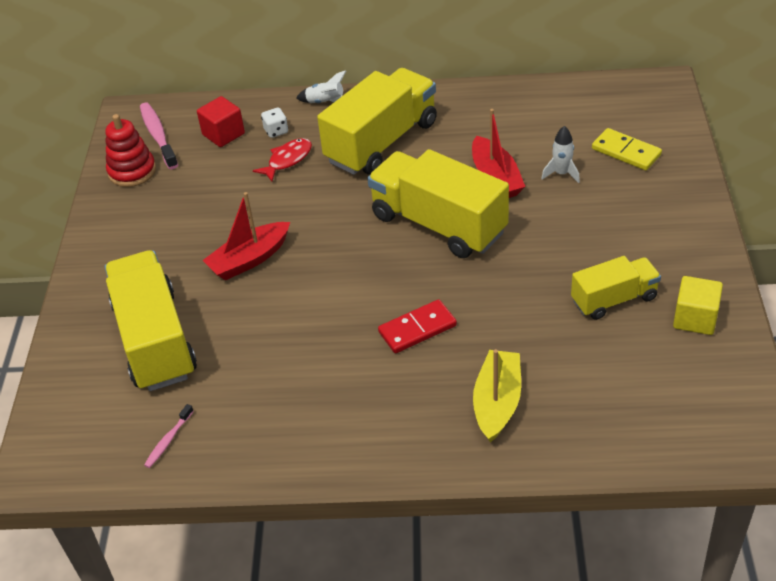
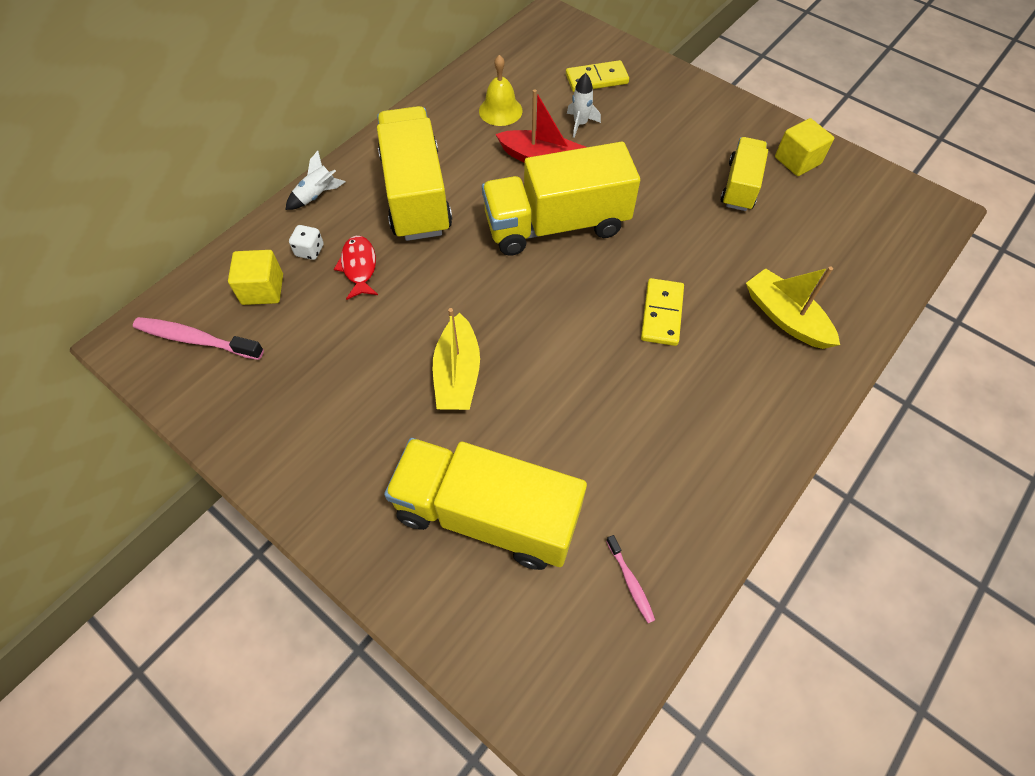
camera: 55 degrees left, 15 degrees up
red stacking toy [105,114,156,187] -> none
red cube [197,96,245,147] -> yellow cube [228,250,283,305]
red boat [202,192,290,280] -> yellow boat [433,308,480,410]
red domino [378,299,457,353] -> yellow domino [641,278,684,346]
none -> yellow bell [479,55,523,126]

